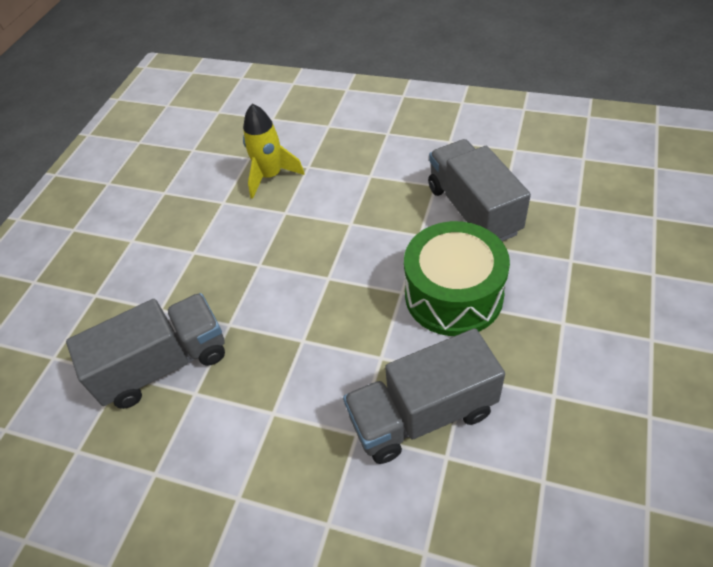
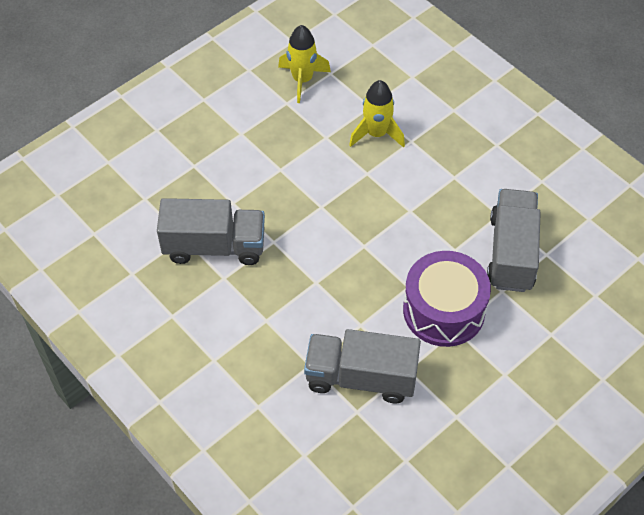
camera: 25 degrees right, 5 degrees up
green drum [404,221,510,336] -> purple drum [403,251,491,347]
none -> yellow rocket [278,25,331,103]

